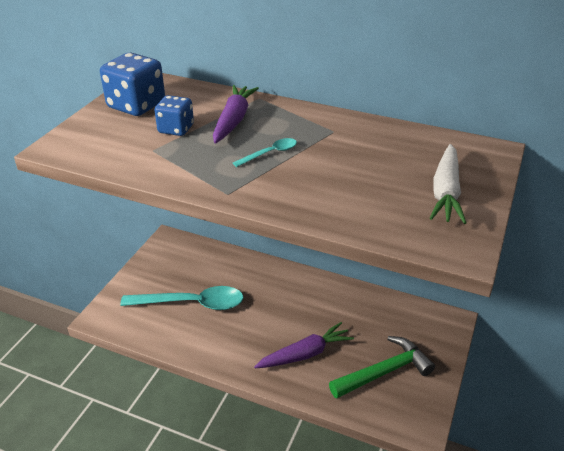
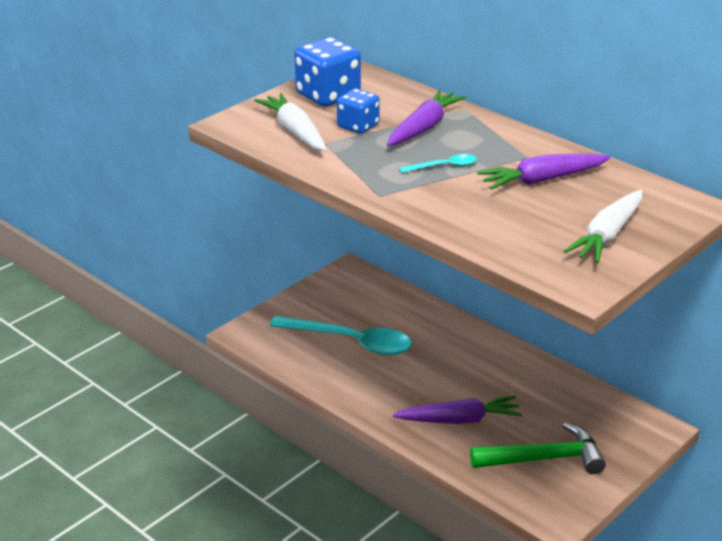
camera: 20 degrees right, 5 degrees down
none -> white carrot [254,93,327,151]
none -> purple carrot [477,154,610,189]

